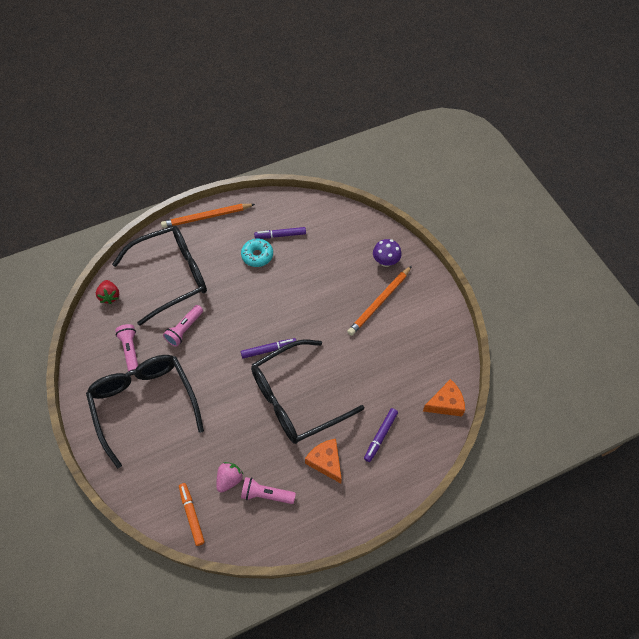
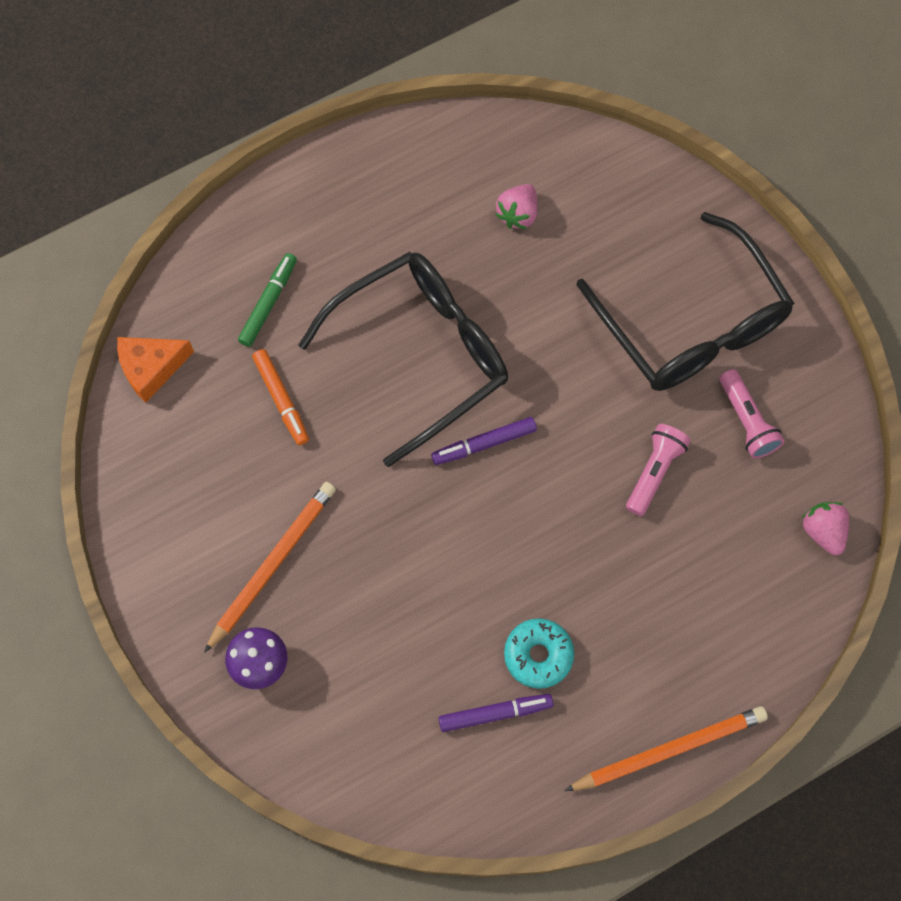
camera: 175 degrees right, 10 degrees up
red strawberry [96,280,119,304] -> pink strawberry [802,502,849,556]
black glasses [112,226,207,326] -> none
orange marker [179,483,205,546] -> orange marker moved to [252,349,309,445]
pink flashlight [241,477,296,504] -> none
orange cheese [305,439,342,484] -> none
purple marker [364,408,398,462] -> green marker [238,253,297,347]

